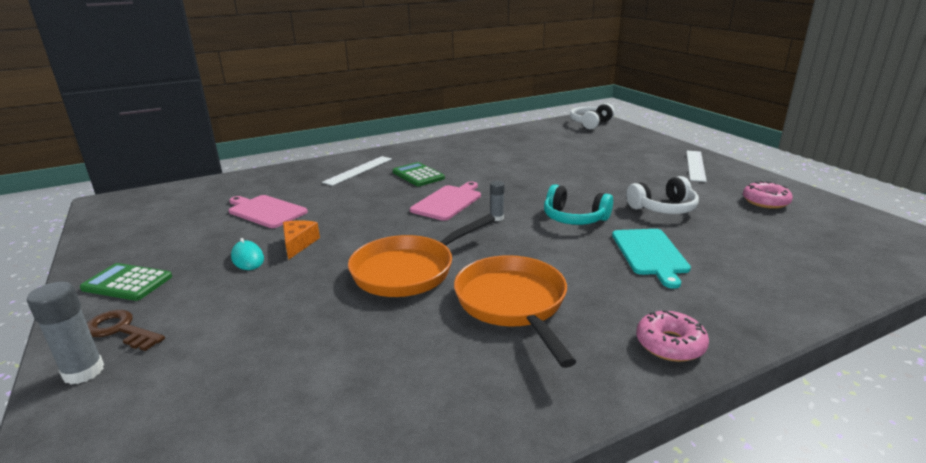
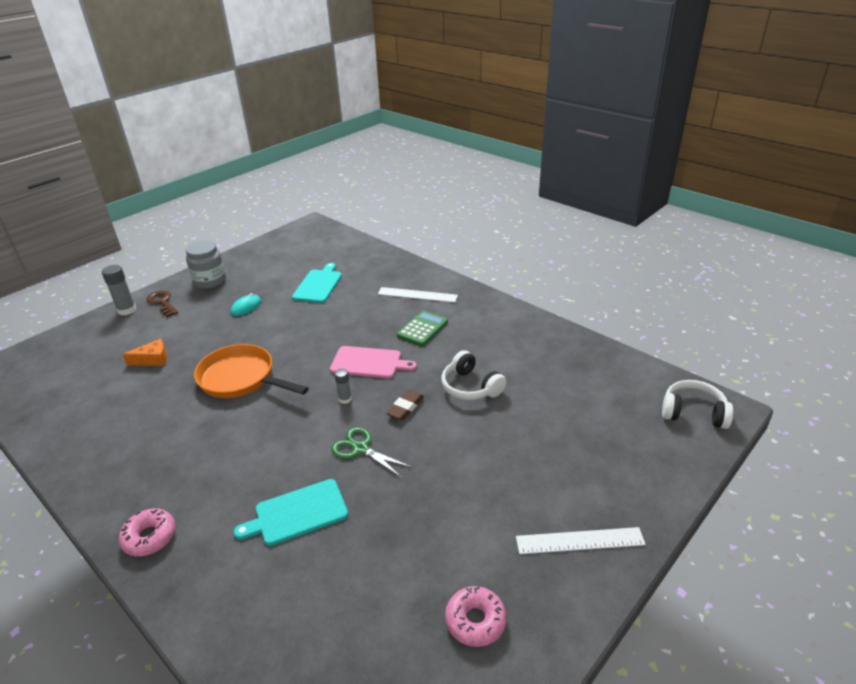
camera: 70 degrees right, 10 degrees up
green calculator [80,263,172,301] -> grey jar [186,240,226,289]
brown key [87,310,165,351] -> brown key turned 45 degrees counterclockwise [146,291,178,317]
pink cutting board [229,195,308,228] -> turquoise cutting board [292,263,342,303]
orange cheese [283,220,320,260] -> orange cheese moved to [123,339,167,366]
orange pan [454,255,576,368] -> none
turquoise headphones [544,184,613,225] -> green scissors [331,427,412,478]
white headphones [626,176,699,214] -> white headphones moved to [441,350,506,400]
none -> brown eraser [386,390,424,420]

